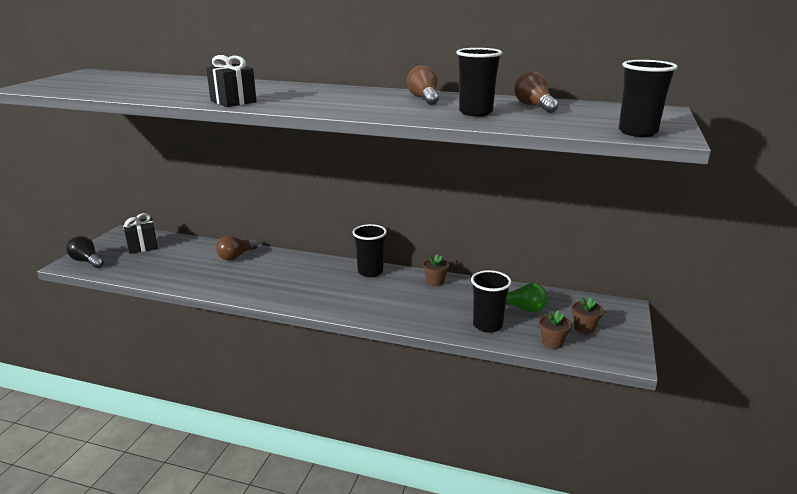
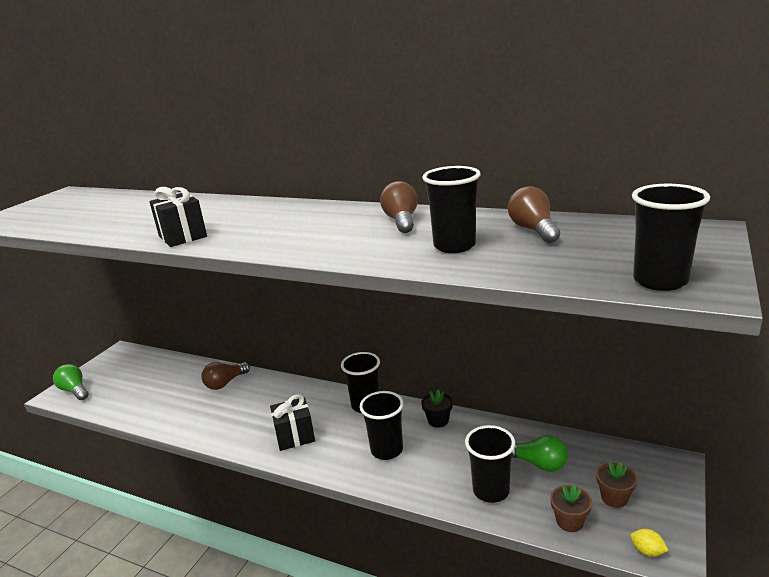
camera: 10 degrees right, 0 degrees up
black light bulb [66,236,104,268] -> green light bulb [53,364,88,400]
black gift [123,213,158,254] -> black gift moved to [270,394,315,451]
brown flower pot [423,254,449,286] -> black flower pot [421,390,453,428]
none -> black cup [359,391,404,460]
none -> yellow lemon [630,529,669,557]

